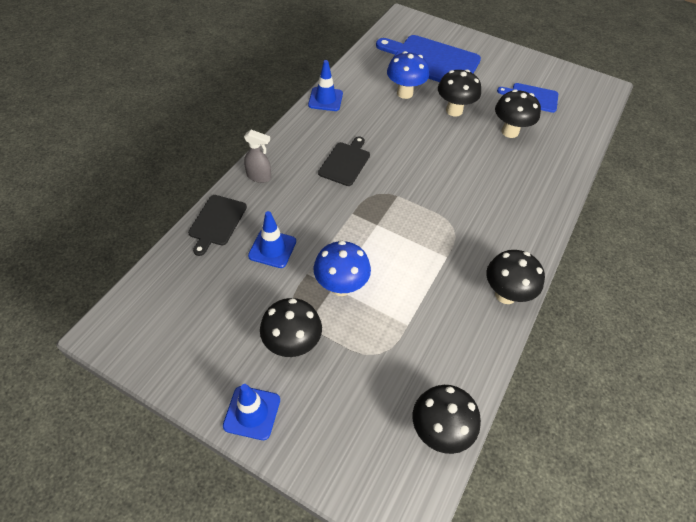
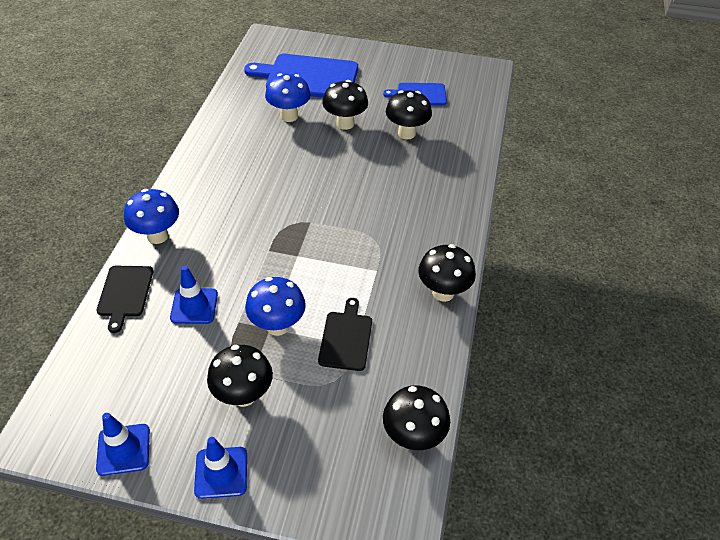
camera: 15 degrees left, 5 degrees down
grey spray bottle [244,130,271,183] -> blue mushroom [124,189,179,244]
blue traffic cone [308,60,343,111] -> blue traffic cone moved to [96,413,150,476]
black cutting board [318,136,370,186] -> black cutting board moved to [318,298,372,371]

